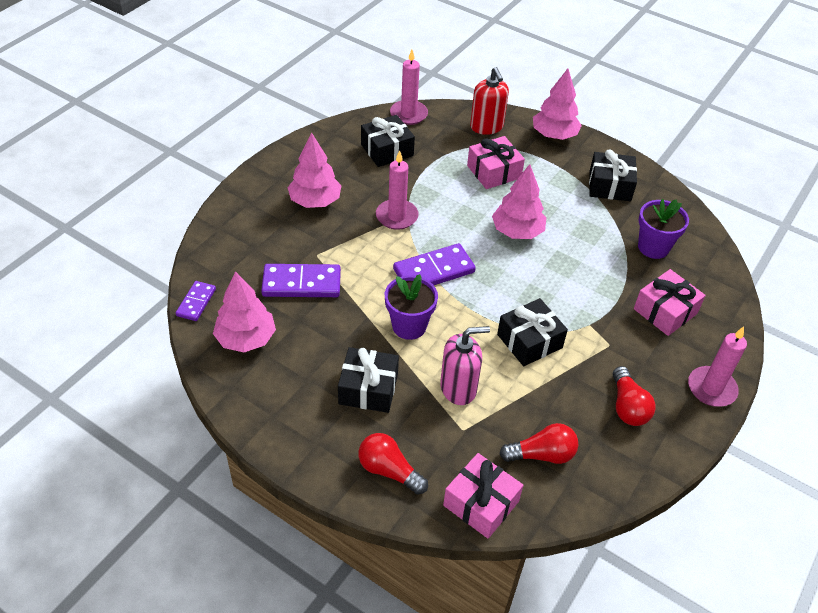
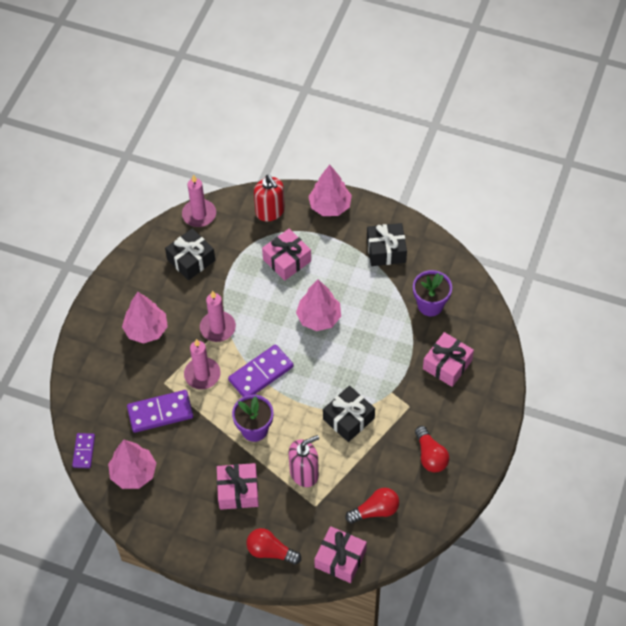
camera: 10 degrees left, 10 degrees up
black gift [338,347,399,413] -> pink gift [217,463,259,510]
pink candle [688,326,747,407] -> pink candle moved to [184,339,221,389]

